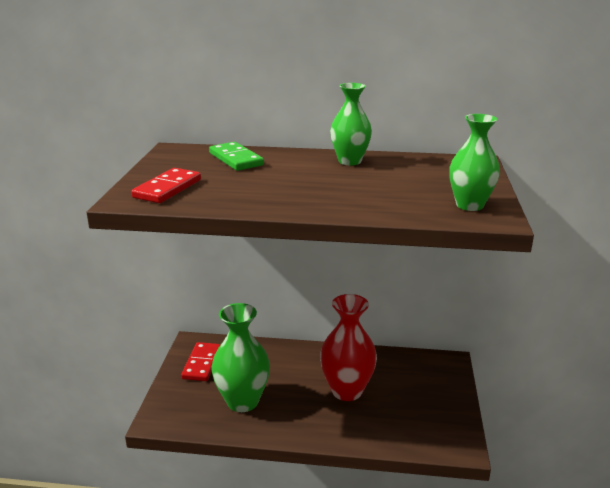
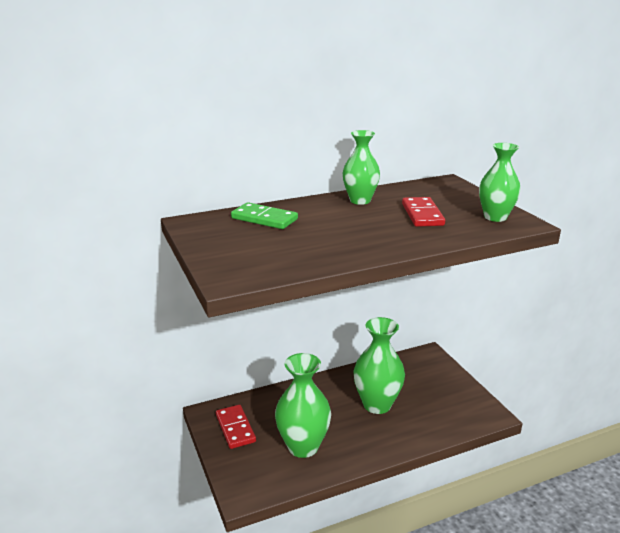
camera: 30 degrees left, 0 degrees up
red domino [131,168,201,203] -> red domino moved to [402,197,445,227]
red vase [320,294,377,401] -> green vase [353,317,405,414]

